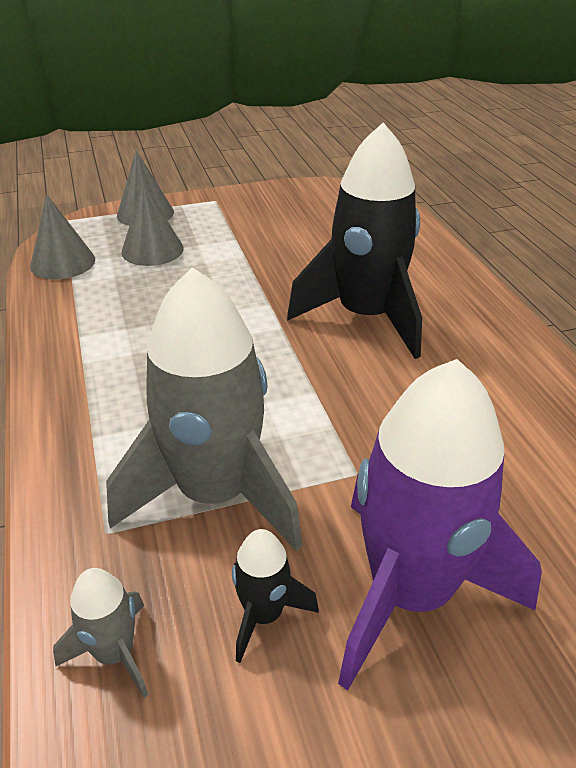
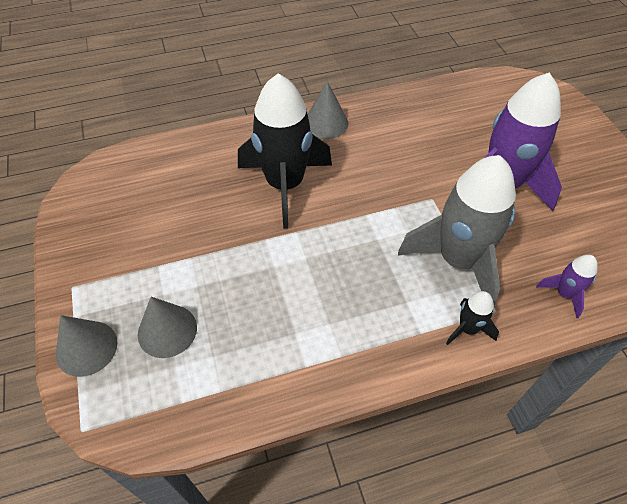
camera: 90 degrees left, 15 degrees up
grey cone [30,194,95,279] -> grey cone moved to [308,81,348,139]
grey rocket [53,568,149,698] -> purple rocket [536,255,598,318]
black rocket [232,529,319,663] -> black rocket moved to [446,291,499,345]

